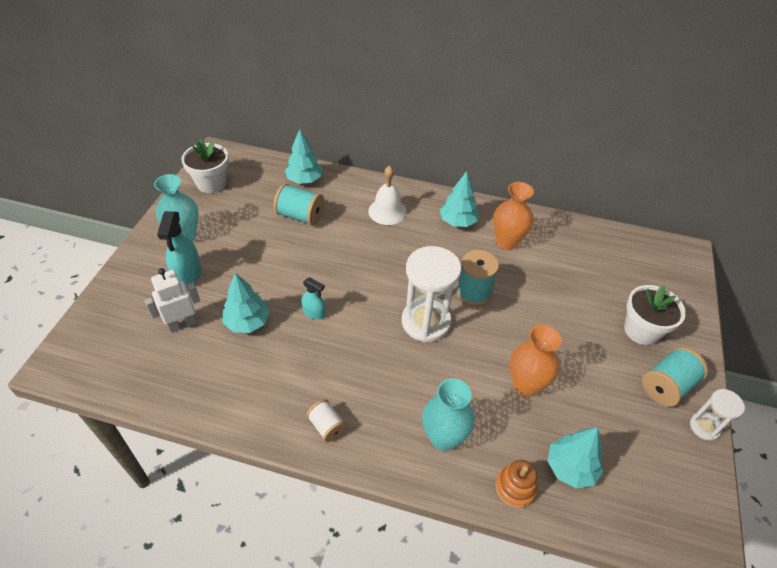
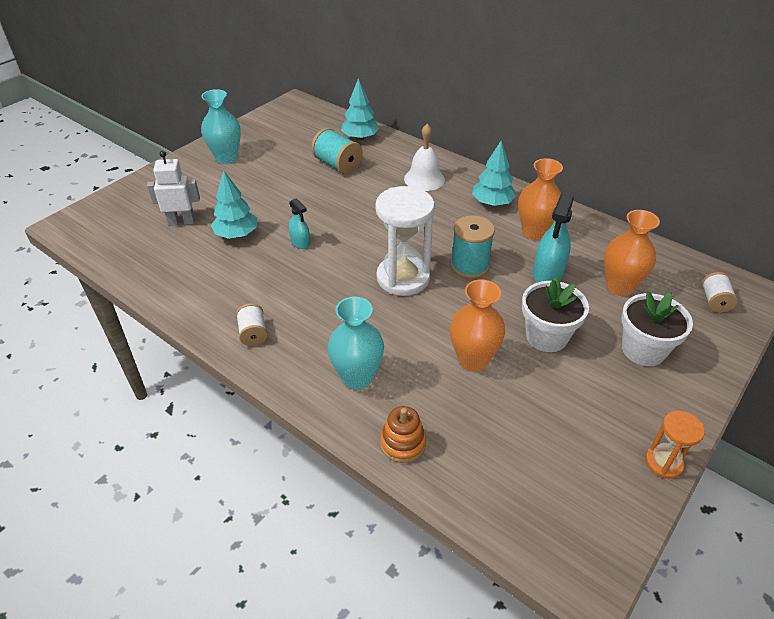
camera: 25 degrees right, 5 degrees down
turquoise spray bottle [157,211,202,288] -> turquoise spray bottle moved to [533,193,574,282]
white flower pot [181,139,229,193] -> white flower pot moved to [522,277,589,352]
turquoise tree [547,427,604,489] -> none
turquoise spool [642,347,708,407] -> none
white hourglass [690,389,745,441] -> orange hourglass [645,411,705,479]
none -> orange vase [604,210,660,296]
none -> white spool [702,272,738,313]

